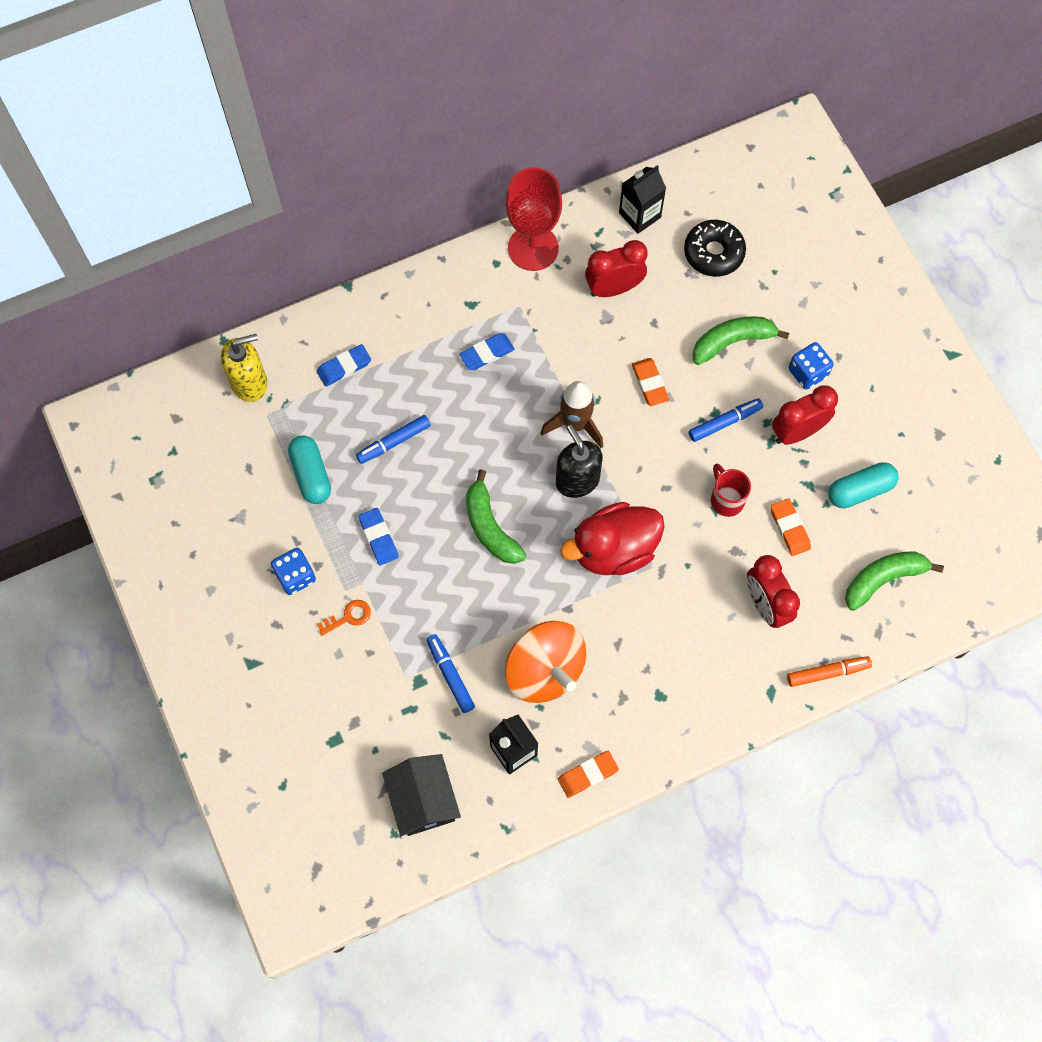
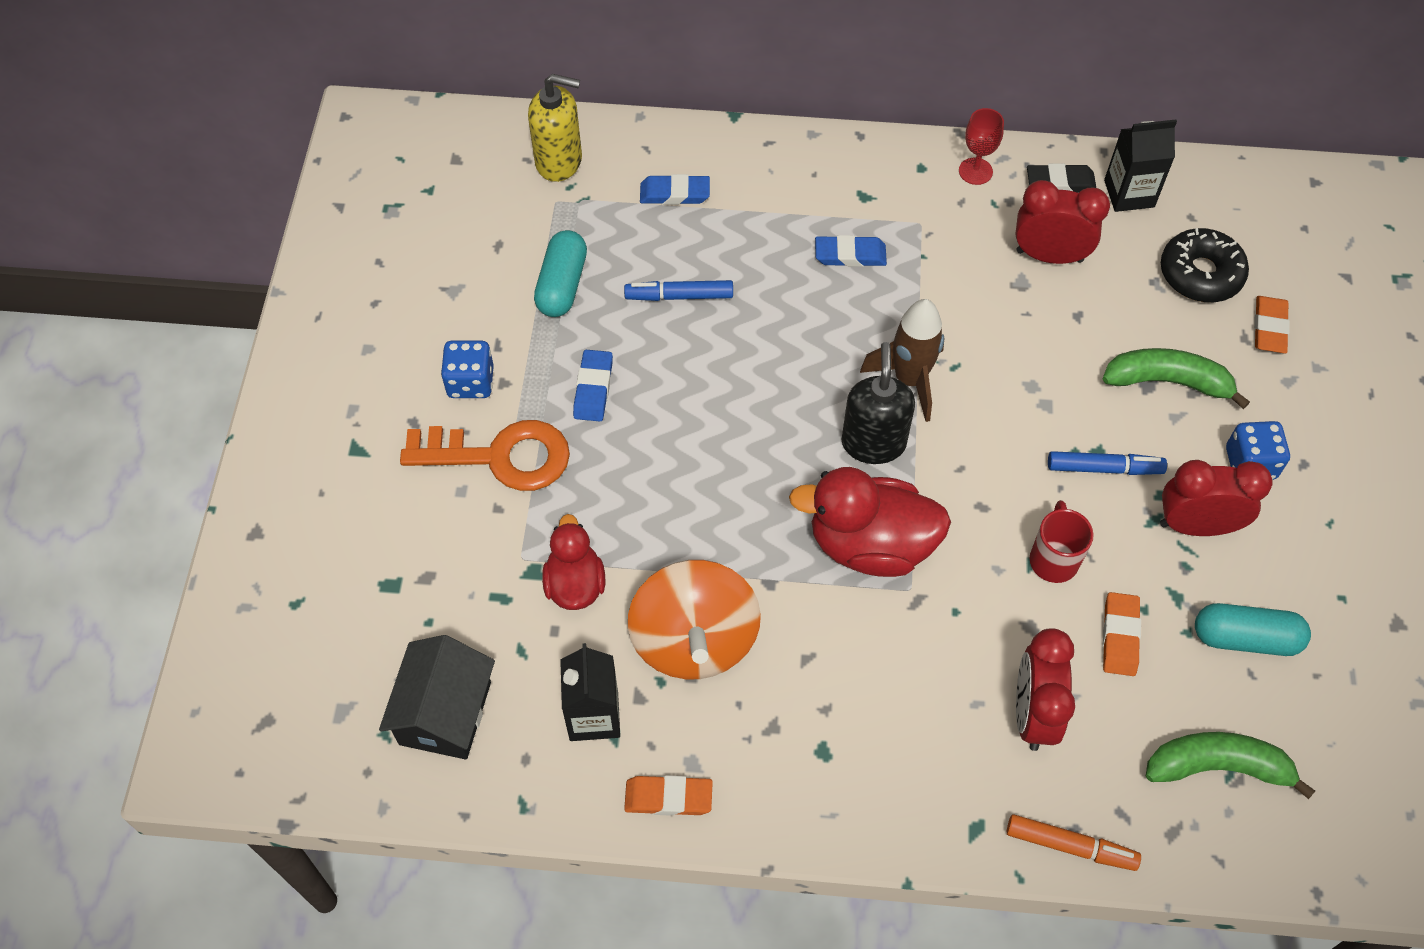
camera: 30 degrees right, 10 degrees down
orange key [317,600,371,636] -> orange key [400,420,570,491], size x2.21
blue marker [426,634,475,713] -> red duck [542,514,605,610]
green banana [466,469,526,564] -> none
red goblet [506,167,562,271] -> red goblet [959,108,1004,185], size x0.50
orange eraser [632,358,669,406] -> orange eraser moved to [1254,296,1290,353]
none -> black eraser [1027,163,1096,193]

